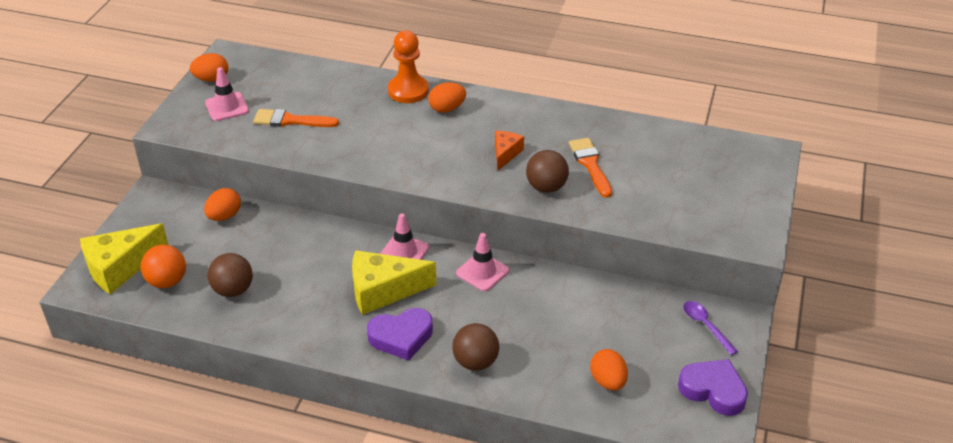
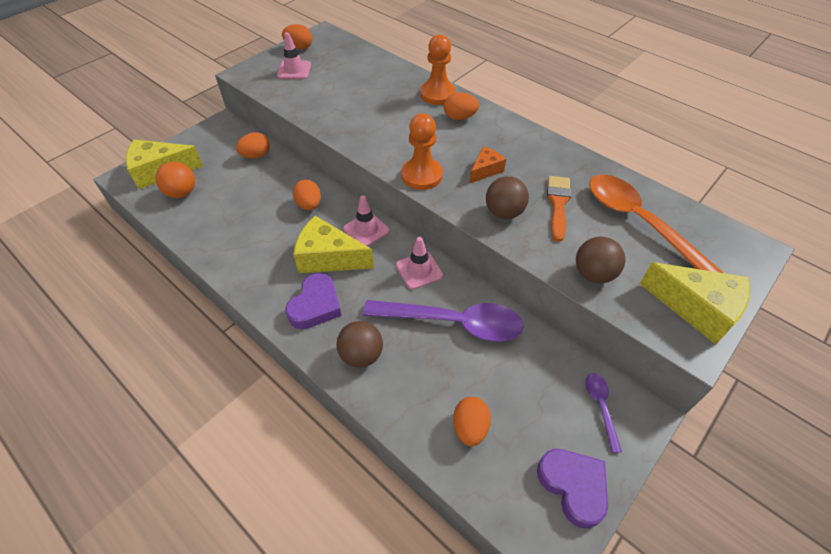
camera: 25 degrees right, 10 degrees up
brown ball [208,253,253,297] -> brown ball moved to [576,237,625,284]
orange brush [253,109,339,127] -> none
purple heart [367,308,433,361] -> purple heart turned 75 degrees counterclockwise [285,273,341,329]
none -> orange egg [293,179,321,210]
none -> purple spoon [363,300,524,342]
none -> orange pawn [401,113,443,190]
none -> orange spoon [589,175,724,273]
none -> yellow cheese [640,262,750,344]

